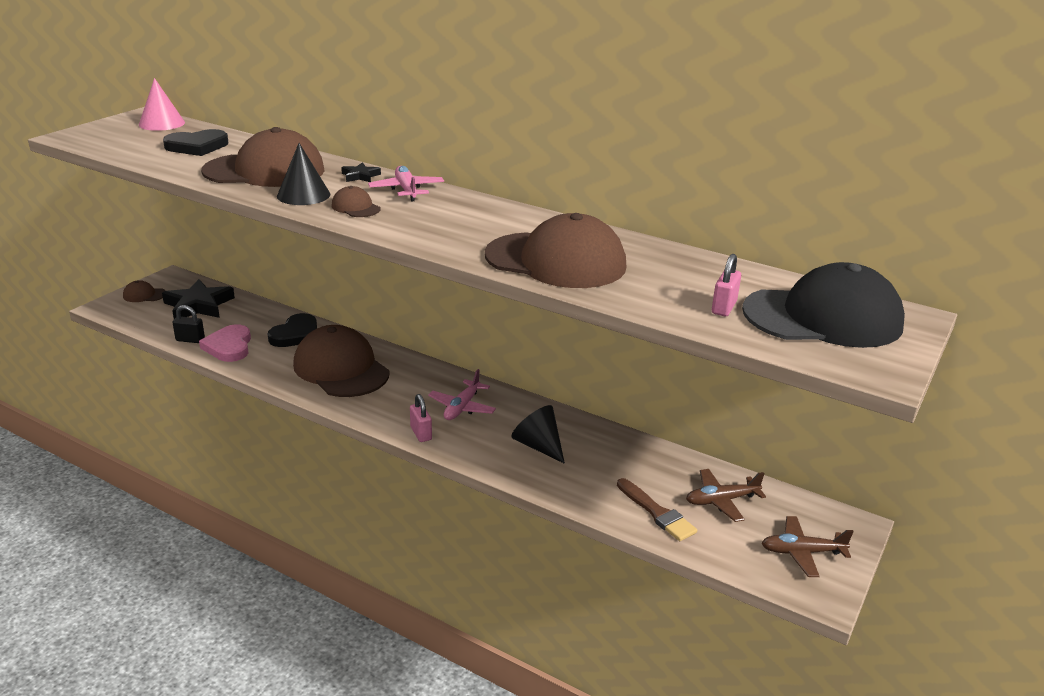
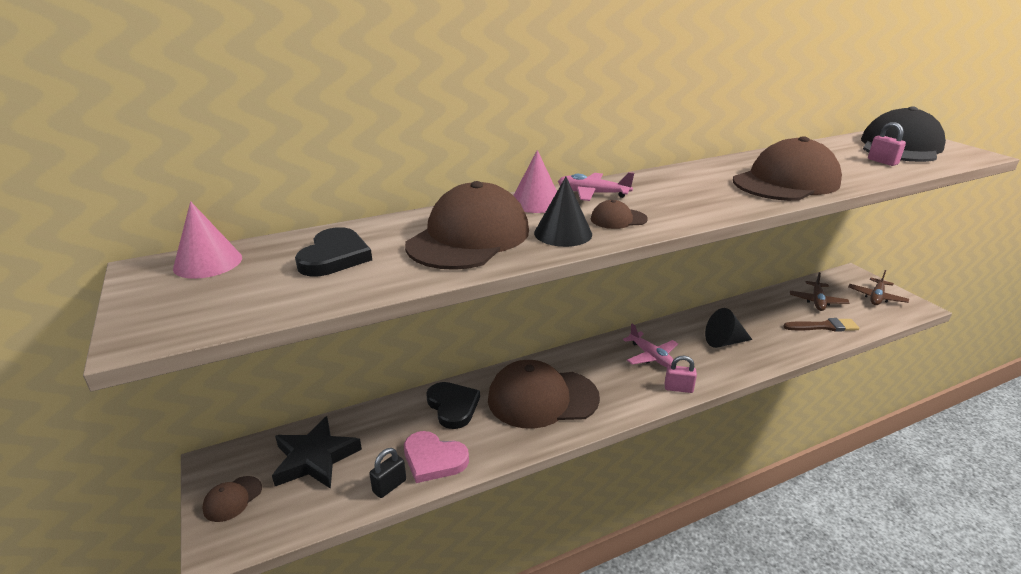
camera: 55 degrees left, 0 degrees up
black star [341,162,381,182] -> pink cone [513,150,557,213]

